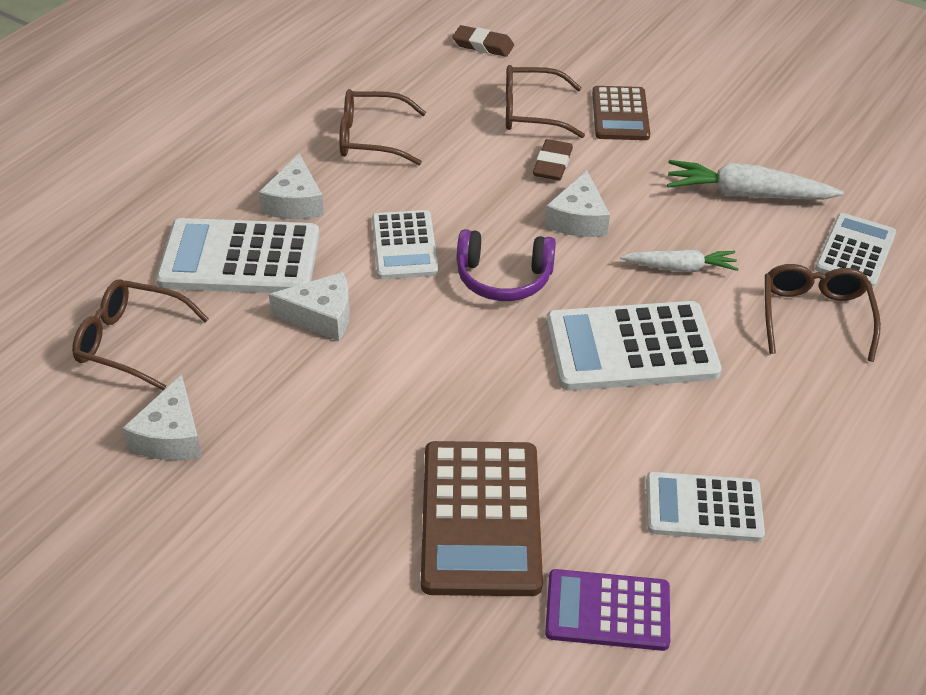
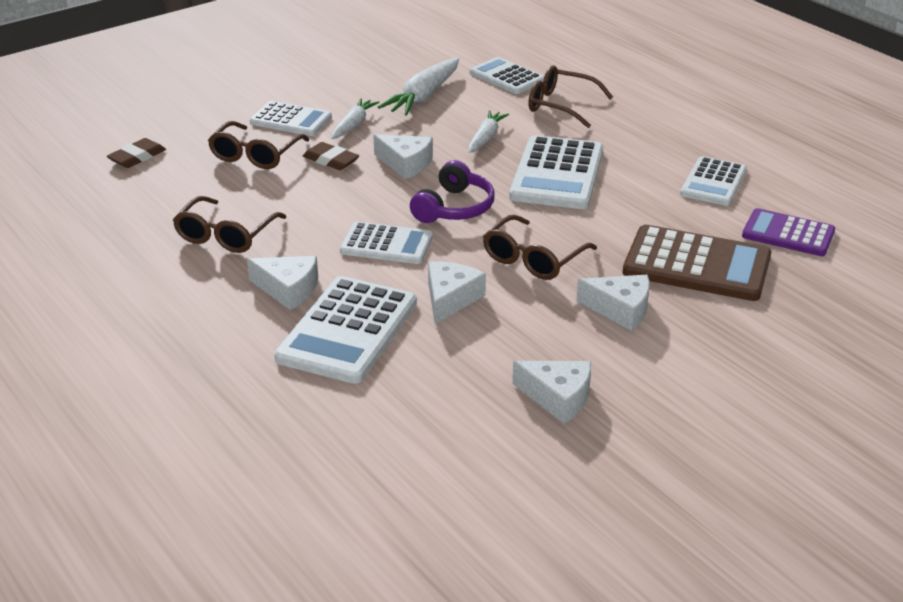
camera: 70 degrees left, 10 degrees down
brown glasses [72,280,209,391] -> brown glasses moved to [483,215,597,280]
purple calculator [545,569,670,651] -> purple calculator turned 90 degrees clockwise [742,208,835,256]
brown calculator [592,86,650,140] -> white calculator [250,101,332,136]
none -> white carrot [331,98,380,139]
none -> white cheese [576,275,650,331]

